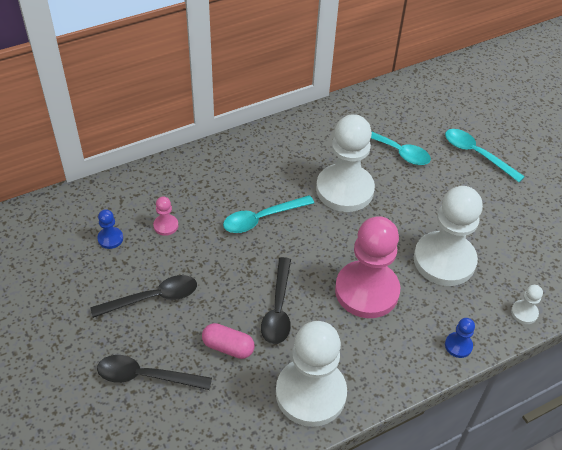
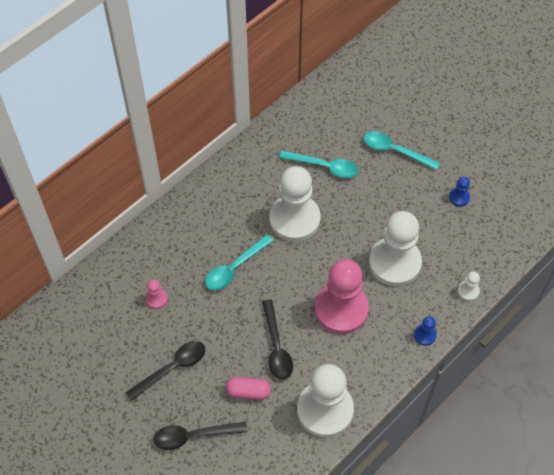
camera: 15 degrees left, 10 degrees up
blue pawn [97,209,123,249] -> blue pawn moved to [449,177,470,206]

